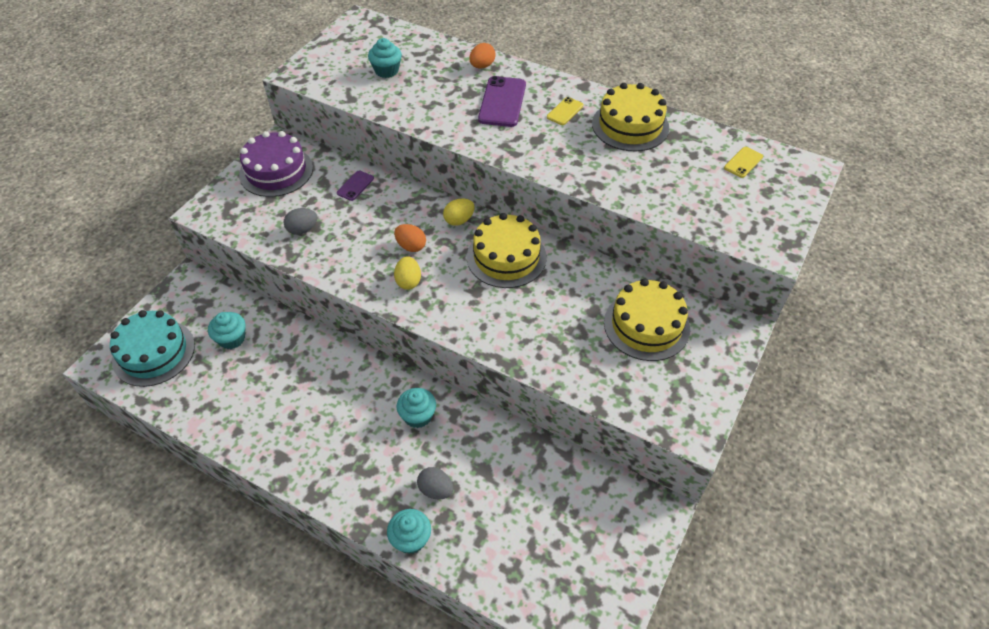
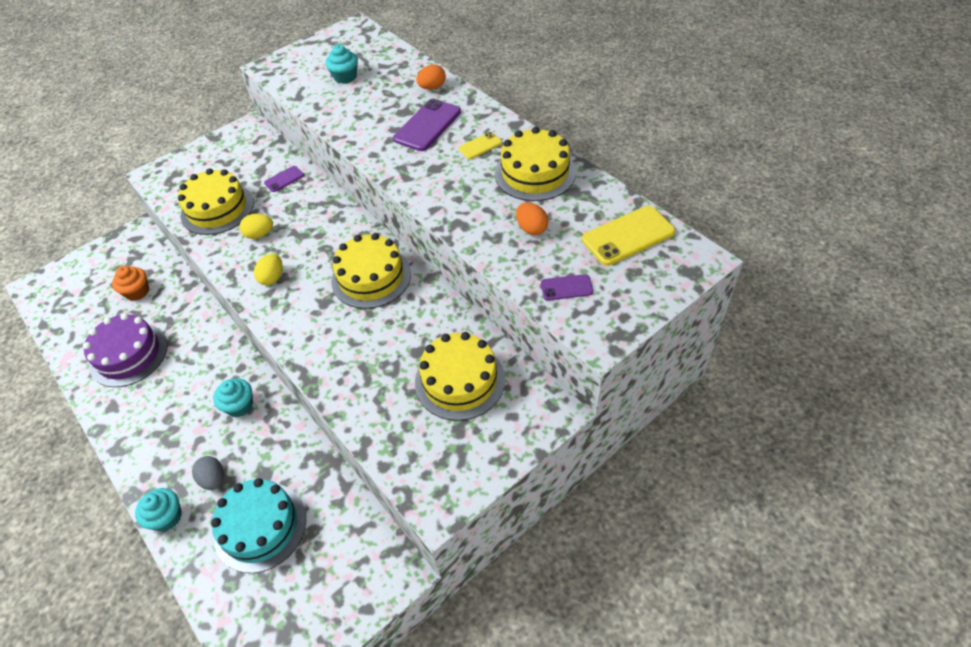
camera: 25 degrees right, 0 degrees up
turquoise cake [110,310,195,387] -> turquoise cake moved to [211,478,306,573]
turquoise cupcake [208,312,246,349] -> orange cupcake [112,266,149,301]
purple cake [239,131,313,197] -> purple cake moved to [83,313,168,387]
grey egg [284,208,318,235] -> yellow cake [178,169,254,235]
orange egg [394,224,426,252] -> orange egg moved to [516,202,549,235]
yellow egg [443,198,475,226] -> yellow egg moved to [240,214,273,239]
yellow phone [724,147,763,178] -> yellow phone [582,206,675,266], size x1.85
none -> purple phone [541,274,593,300]

